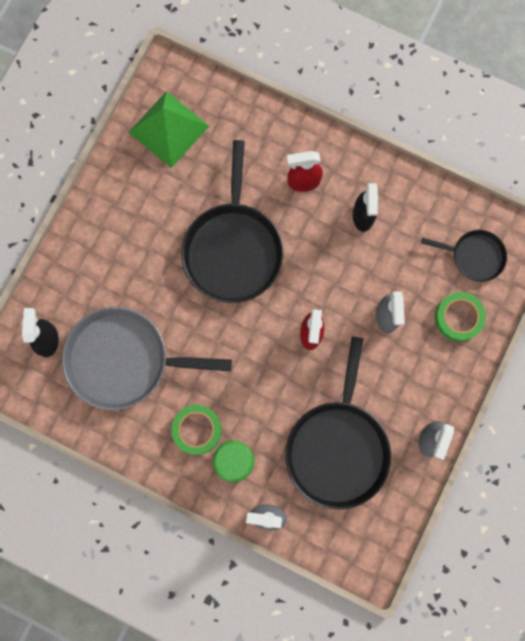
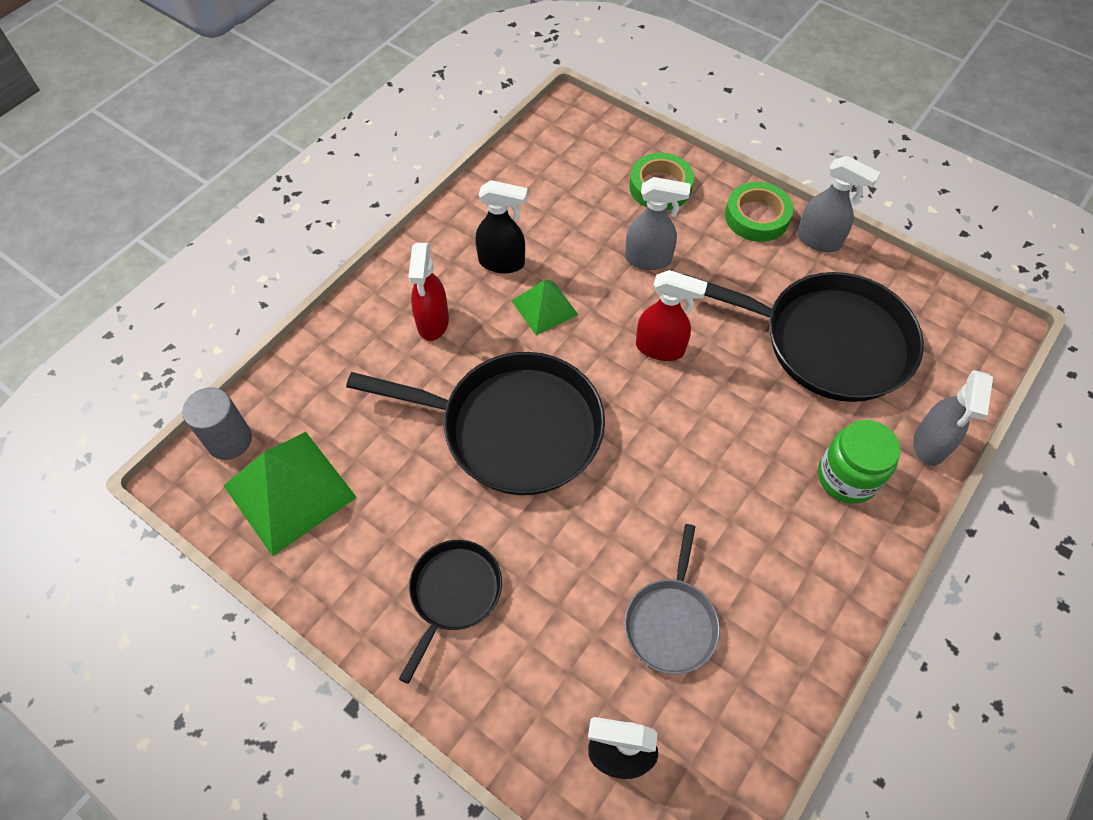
camera: 80 degrees left, 20 degrees down
grey pan [62,307,232,410] -> grey pan [624,524,720,674], size x0.53
green tape [172,405,222,455] -> green tape moved to [725,182,793,242]
black pan [421,230,507,282] -> black pan moved to [399,540,502,684]
none -> grey cylinder [182,387,252,460]
none -> green pyramid [512,280,578,335]

